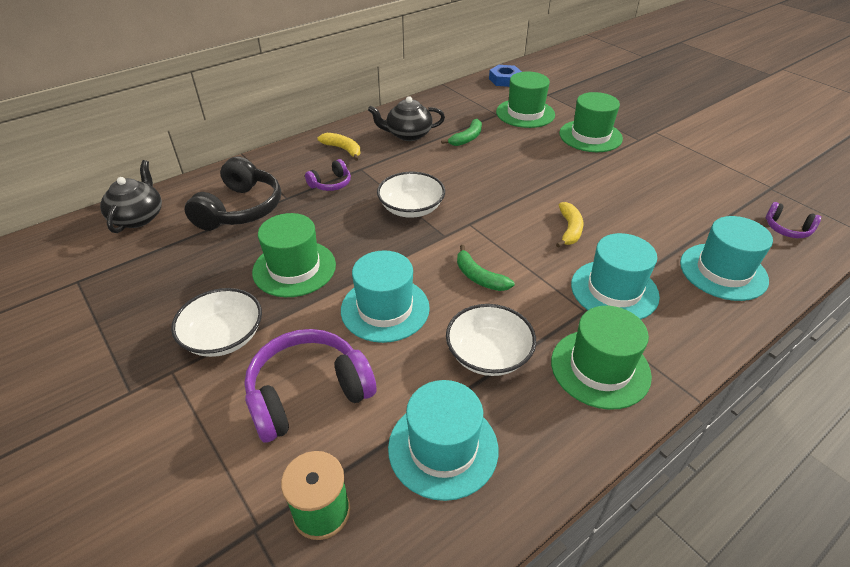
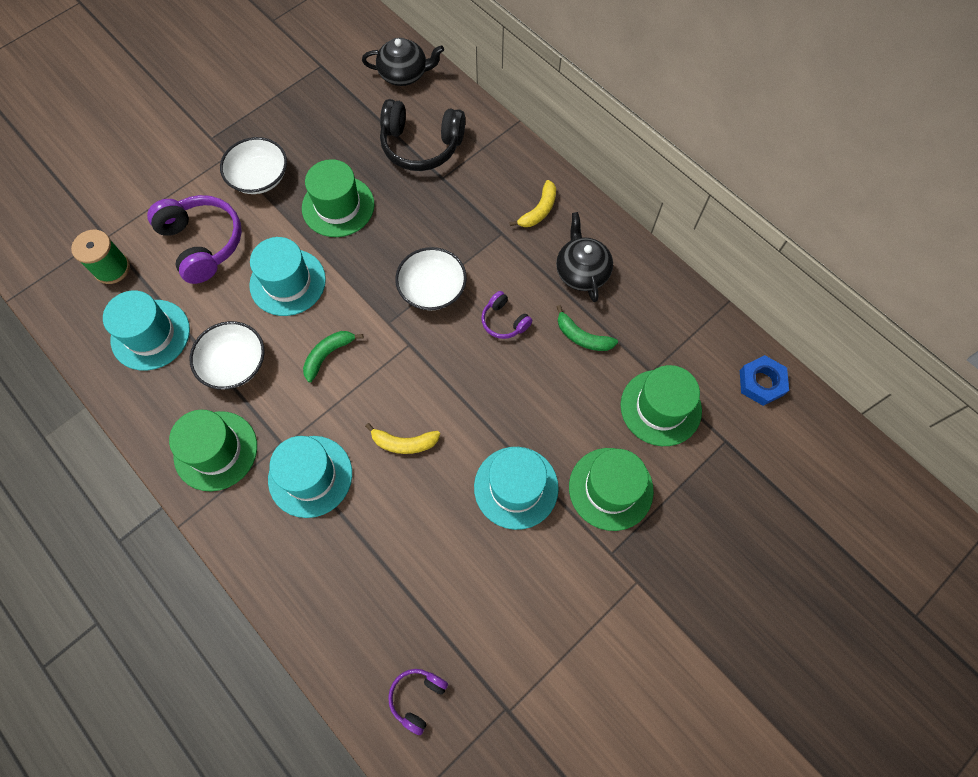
camera: 85 degrees right, 25 degrees up
purple headphones [305,159,351,191] -> purple headphones moved to [481,291,532,339]
turquoise hat [680,216,773,301] -> turquoise hat moved to [474,447,559,530]

